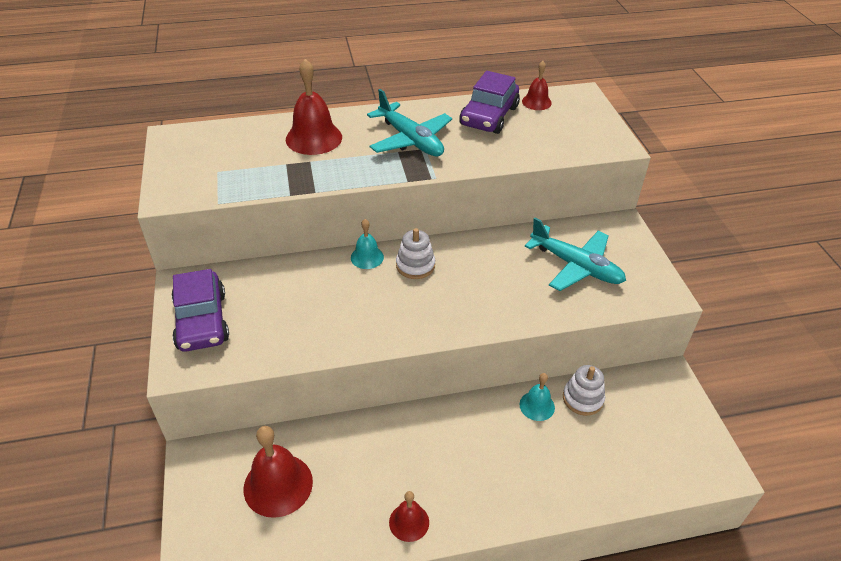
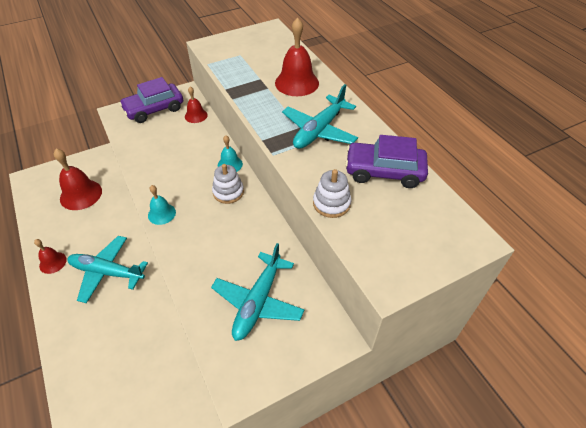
camera: 75 degrees right, 5 degrees up
turquoise bell [520,373,555,421] -> turquoise bell moved to [148,185,176,225]
red bell [522,61,552,110] -> red bell moved to [185,87,208,123]
white stacking toy [563,365,605,416] -> white stacking toy moved to [313,169,351,218]
none -> turquoise plane [67,236,148,303]

